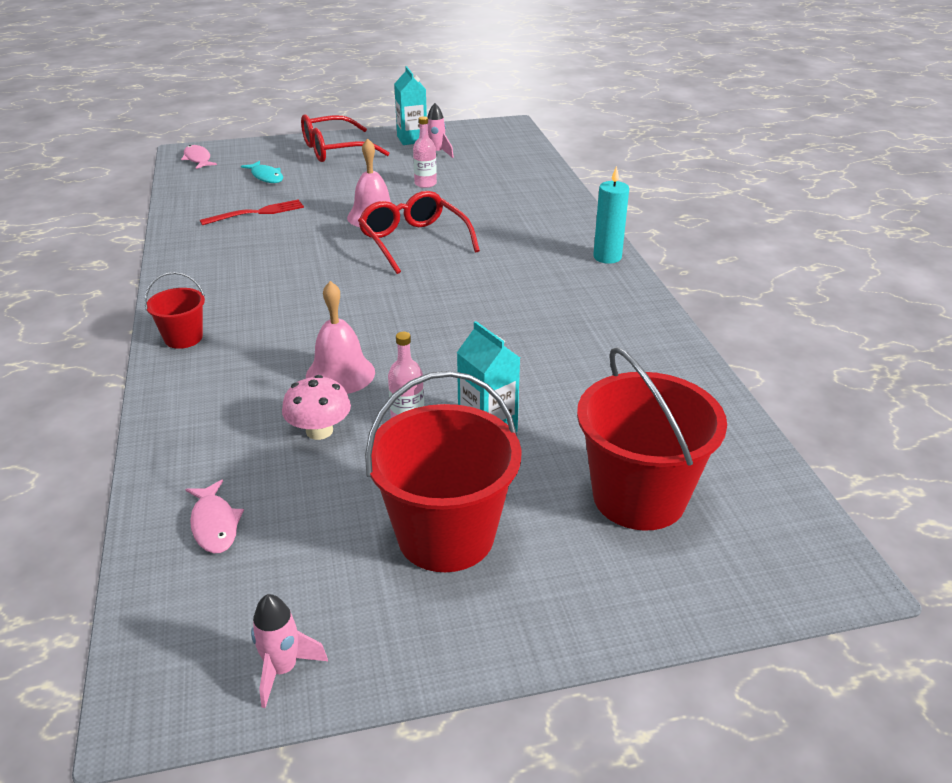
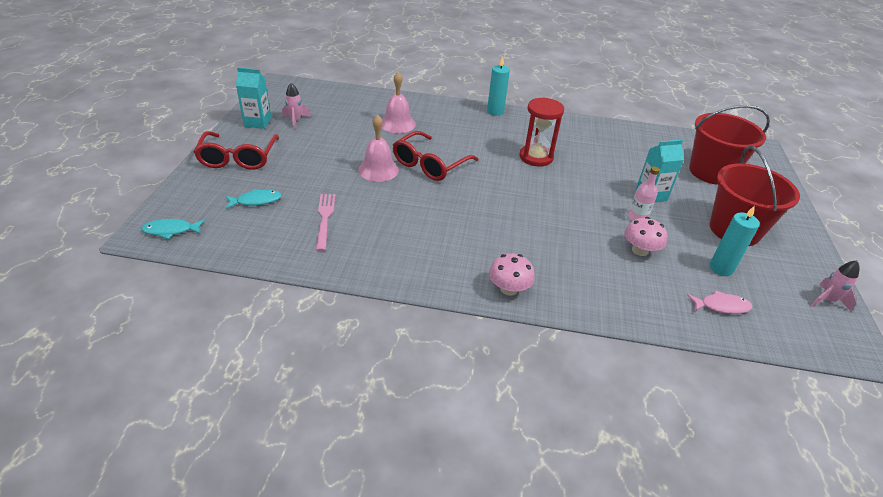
camera: 70 degrees left, 5 degrees up
red bucket [144,272,205,349] -> pink mushroom [489,253,535,296]
pink fish [181,145,217,169] -> turquoise fish [141,219,205,239]
red fork [200,200,304,225] -> pink fork [316,194,335,251]
pink bell [306,281,375,394] -> pink bell moved to [382,72,416,133]
red glasses [358,191,480,274] -> red glasses turned 45 degrees counterclockwise [393,131,478,181]
pink bottle [413,116,437,188] -> none
none -> red hourglass [519,97,564,167]
none -> turquoise candle [709,206,760,276]

